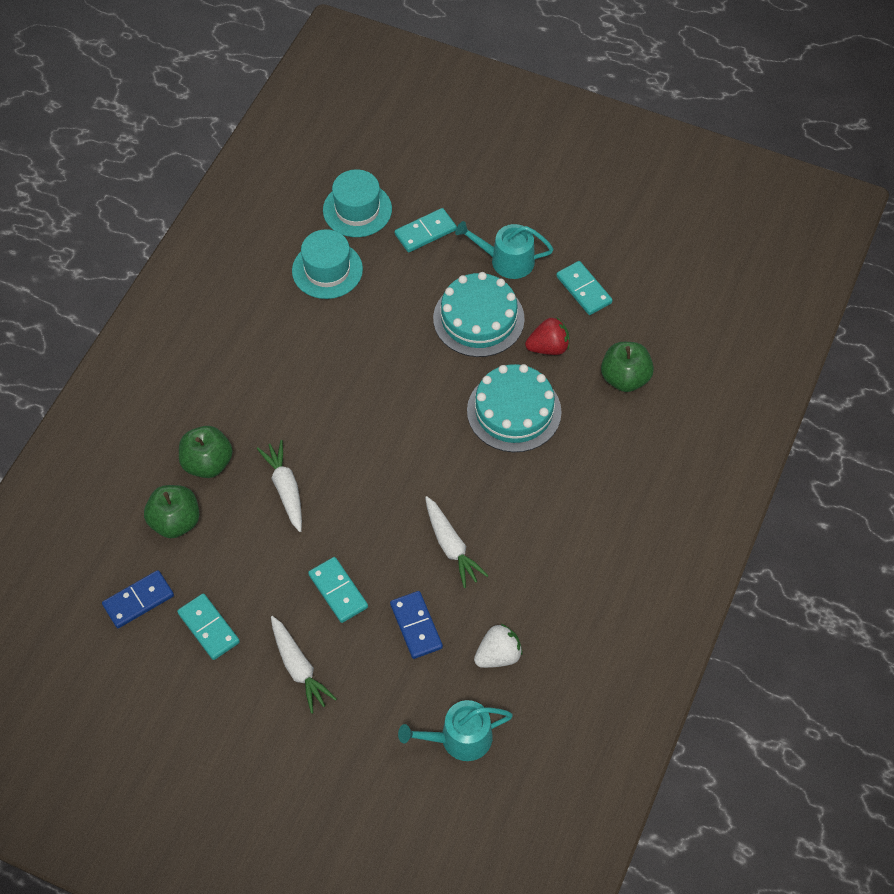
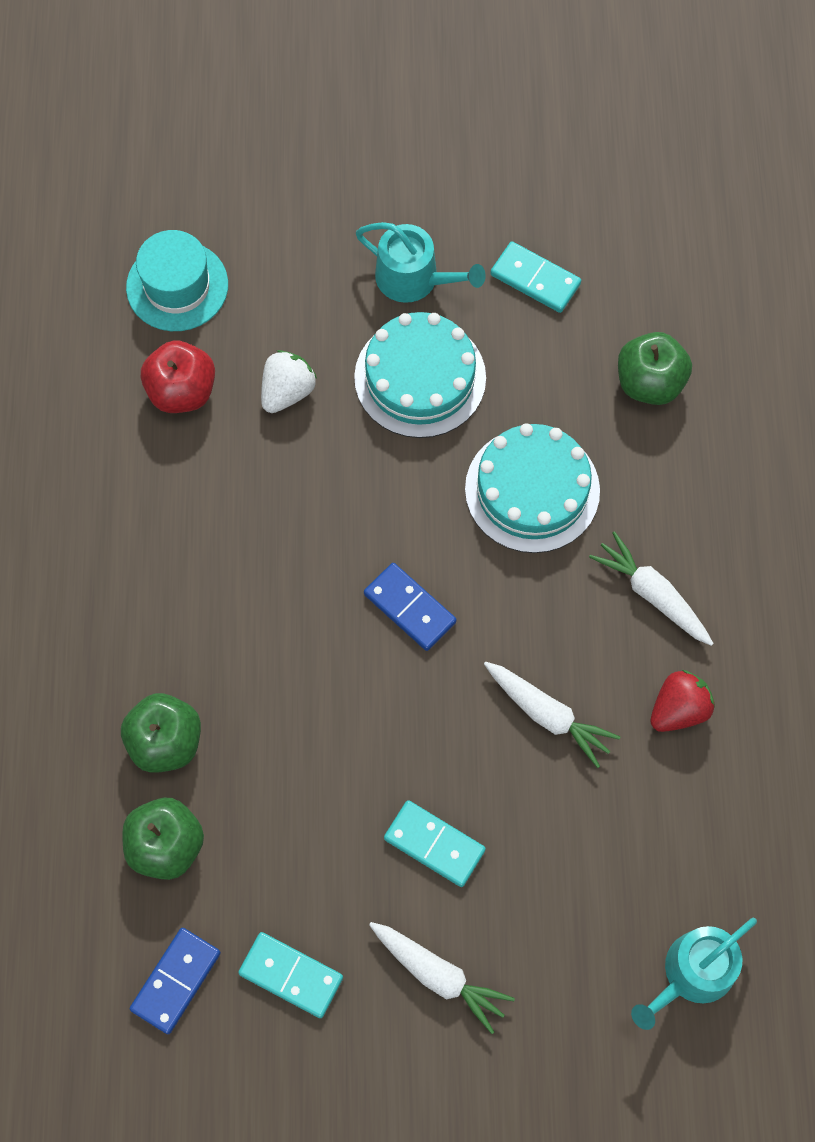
camera: 25 degrees left, 10 degrees up
white carrot [257,440,302,532] -> white carrot moved to [589,531,714,646]
turquoise hat [292,229,363,299] -> red apple [141,340,215,413]
blue domino [390,591,443,659] -> blue domino moved to [364,563,457,651]
turquoise domino [395,208,457,252] -> none
turquoise watering can [455,221,553,279] -> turquoise watering can turned 135 degrees counterclockwise [356,222,486,303]
white strawberry [474,624,523,668] -> white strawberry moved to [261,350,317,413]
red strawberry [525,318,569,355] -> red strawberry moved to [651,670,715,732]

